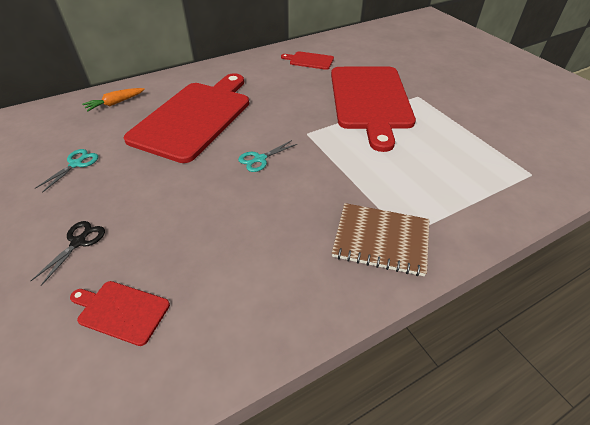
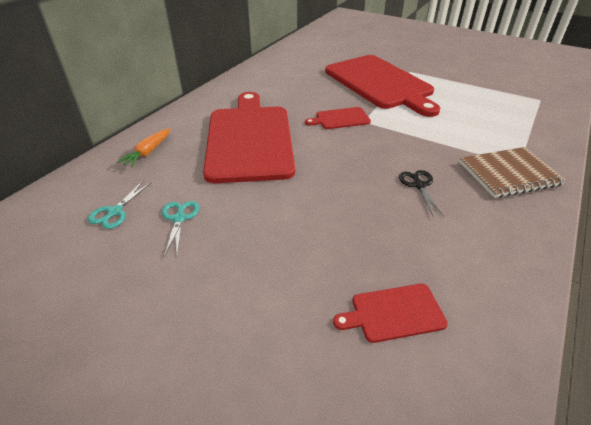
camera: 30 degrees left, 5 degrees down
black scissors [31,221,105,286] -> black scissors moved to [399,170,444,216]
turquoise scissors [238,140,297,172] -> turquoise scissors moved to [88,181,152,229]
red cutting board [281,51,334,70] -> red cutting board moved to [305,107,371,129]

